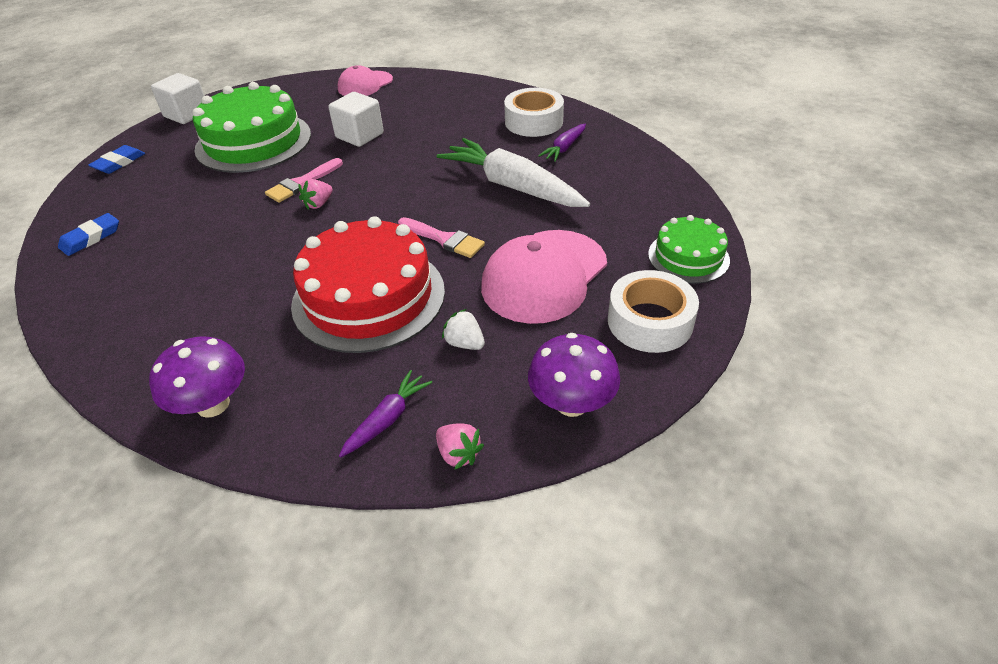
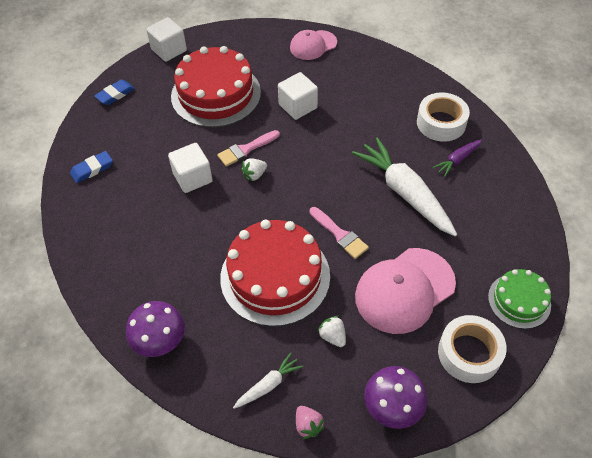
camera: 15 degrees right, 10 degrees up
green cake [193,82,311,173] -> red cake [171,46,261,127]
pink strawberry [298,179,333,210] -> white strawberry [241,158,267,181]
purple carrot [339,370,432,458] -> white carrot [233,352,303,409]
none -> white cube [168,143,213,193]

